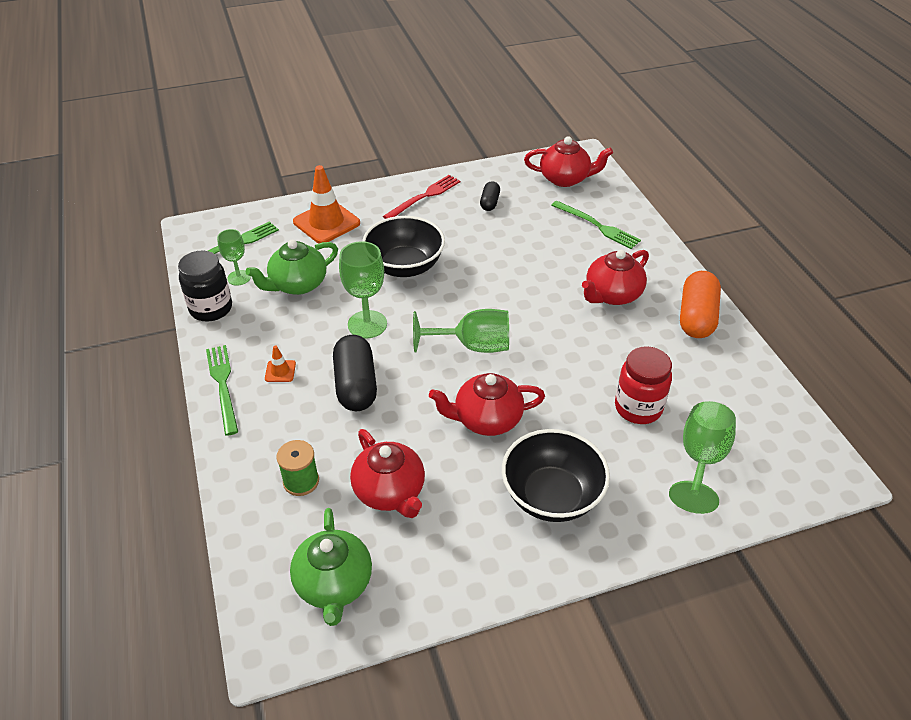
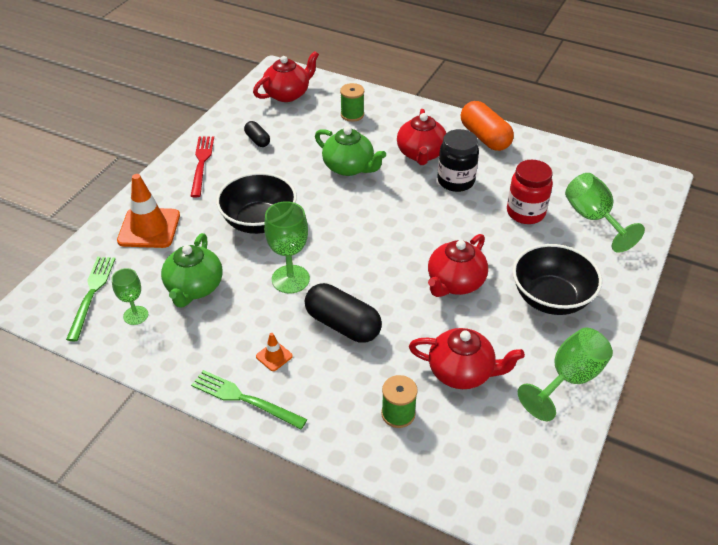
camera: 45 degrees left, 0 degrees up
black jar [178,251,232,321] -> black jar moved to [437,129,479,192]
green teapot [290,508,372,626] -> green teapot moved to [315,126,386,176]
green goblet [413,309,509,353] -> green goblet moved to [518,328,613,421]
green fork [551,201,641,249] -> green spool [340,83,364,122]

